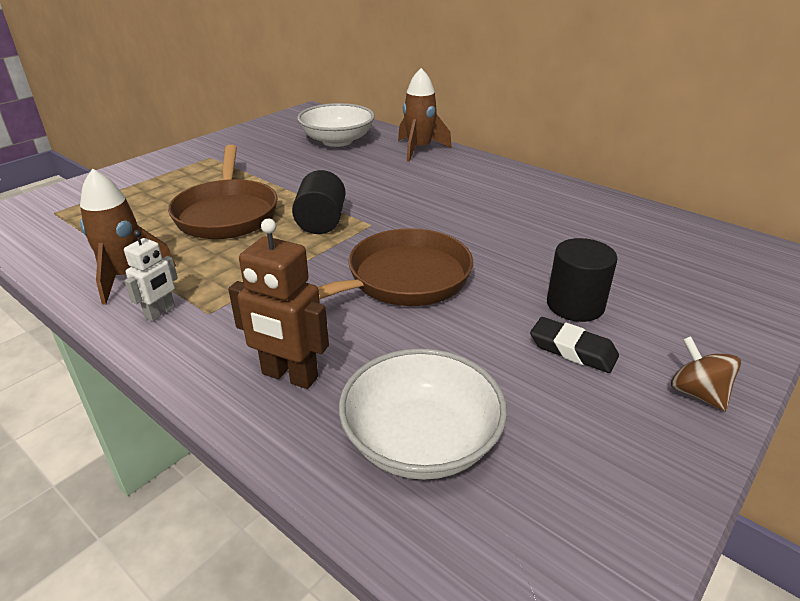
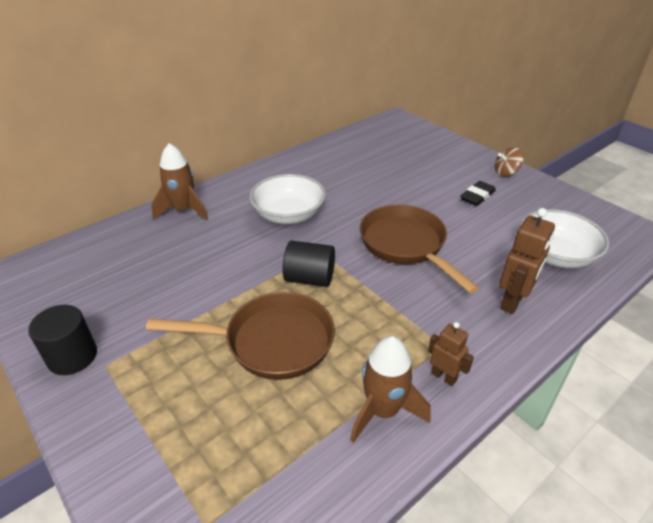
camera: 80 degrees left, 5 degrees up
white robot [124,230,178,322] -> brown robot [428,322,474,386]
white bowl [297,103,375,147] -> white bowl moved to [249,174,326,224]
black cylinder [547,238,618,322] -> black cylinder moved to [28,305,97,375]

